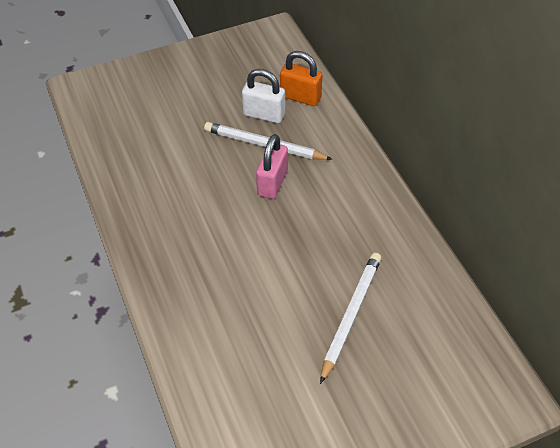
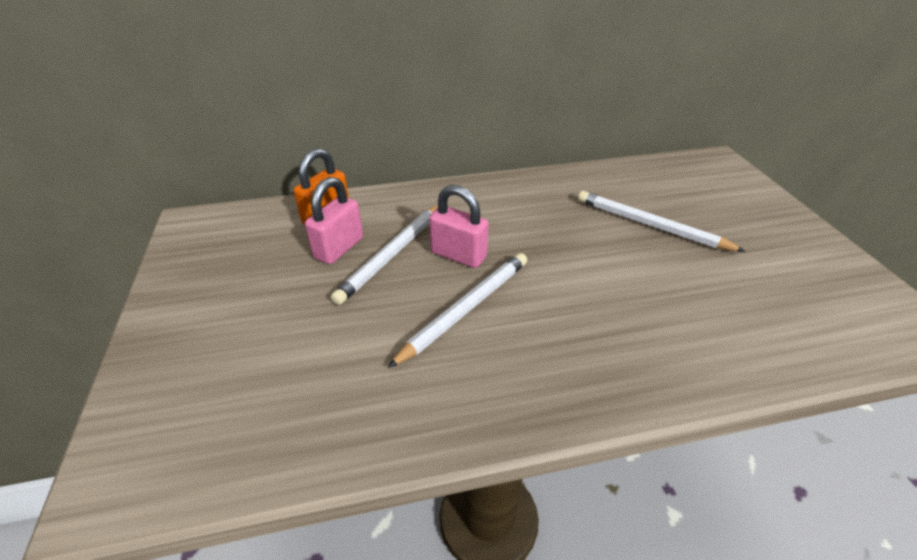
camera: 80 degrees left, 10 degrees down
white padlock [242,69,285,123] -> pink padlock [305,177,363,264]
none -> white pencil [388,253,527,368]

